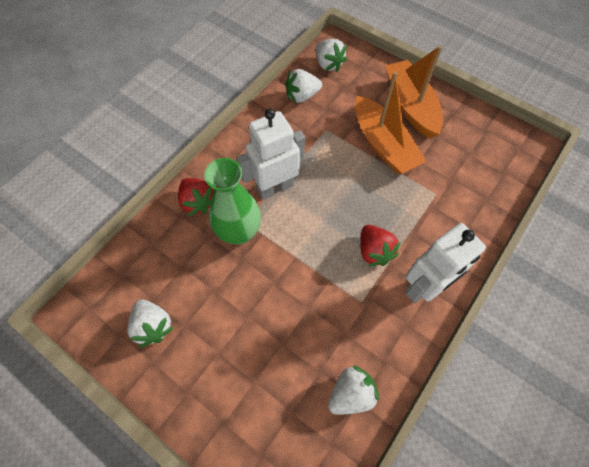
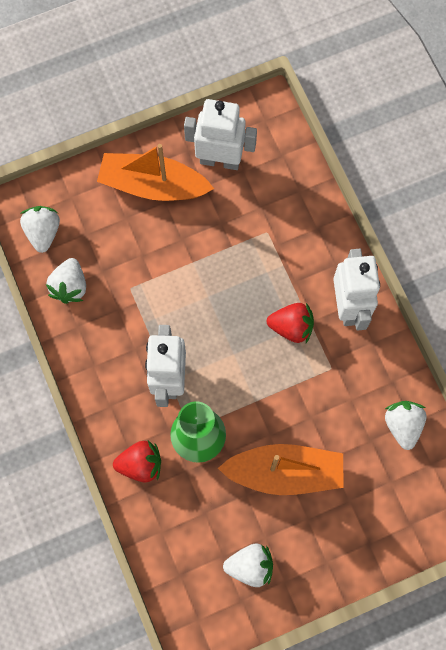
camera: 60 degrees left, 10 degrees up
white strawberry [315,39,347,72] -> white strawberry turned 90 degrees counterclockwise [20,206,60,253]
orange boat [355,71,426,174] -> orange boat moved to [218,444,344,495]
none -> white robot [184,99,257,170]

